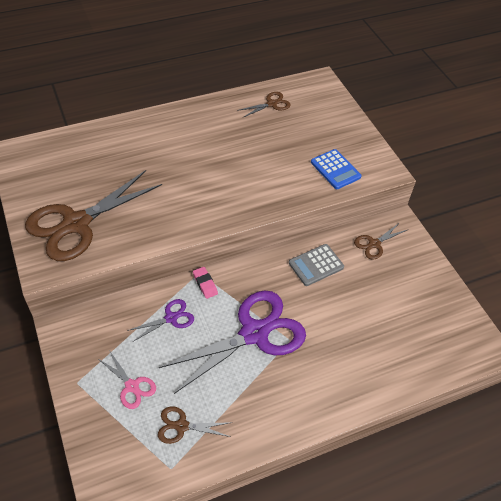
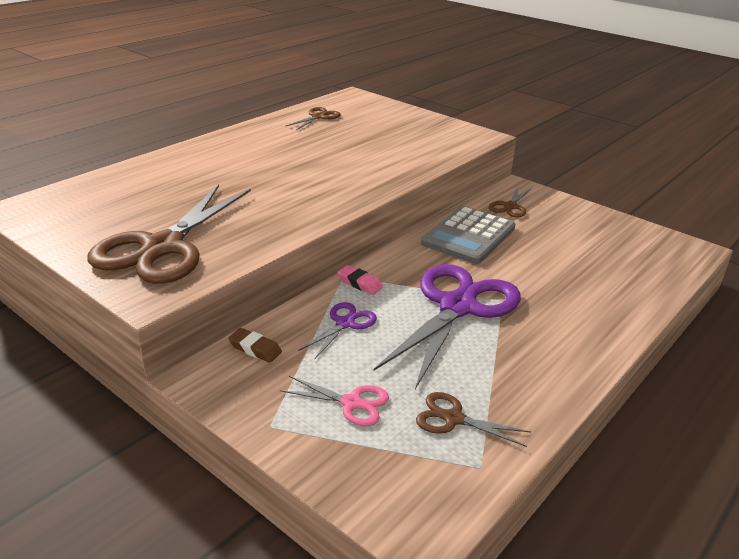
camera: 25 degrees left, 20 degrees down
brown scissors [158,406,231,444] -> brown scissors turned 45 degrees clockwise [416,392,531,447]
grey calculator [289,244,344,286] -> grey calculator [421,206,515,264], size x1.51
blue calculator [311,149,362,189] -> none
none -> brown eraser [228,328,282,363]

